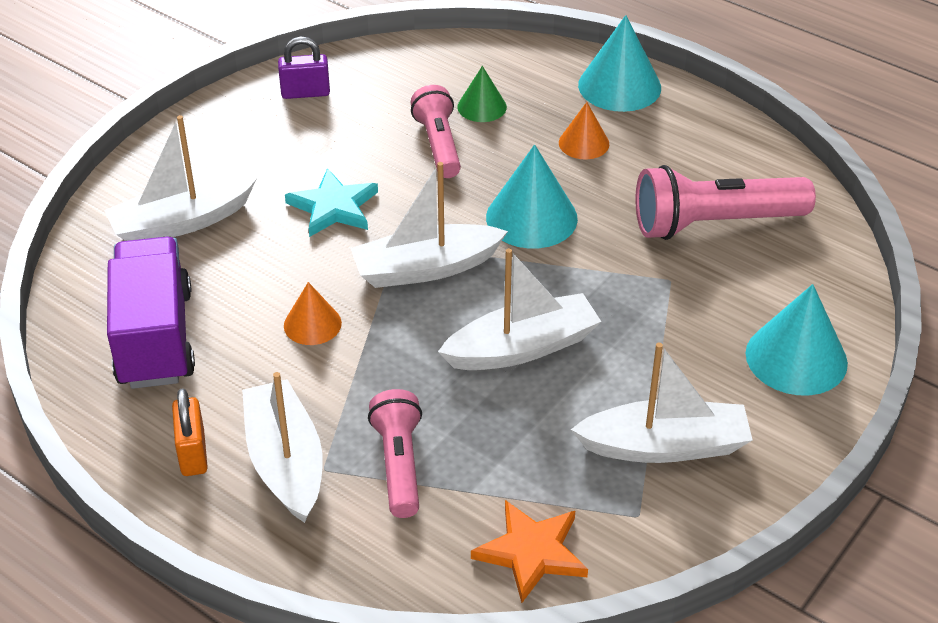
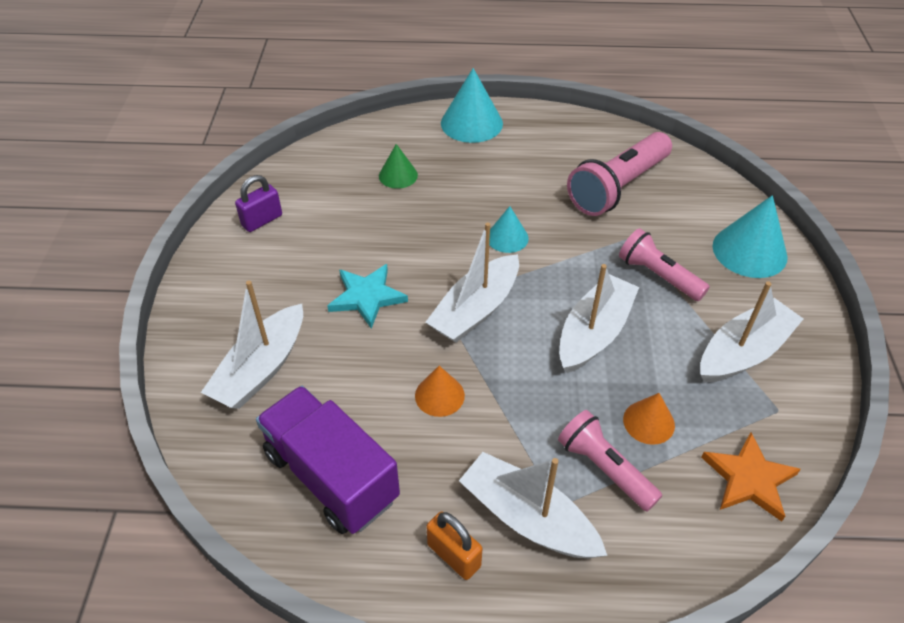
camera: 35 degrees left, 5 degrees up
pink flashlight [410,85,461,178] -> pink flashlight moved to [619,228,710,301]
turquoise cone [486,144,578,249] -> turquoise cone [489,206,529,253], size x0.59
orange cone [559,102,609,159] -> orange cone moved to [623,393,675,445]

